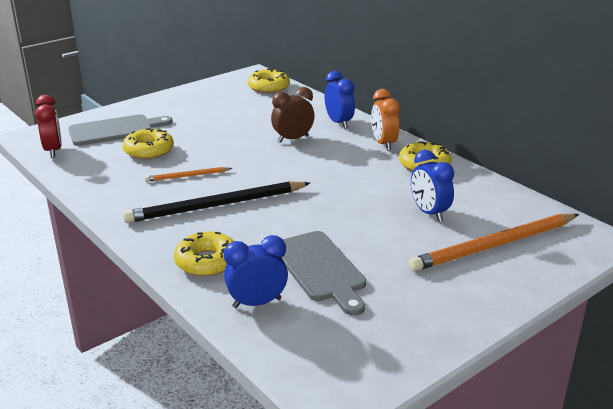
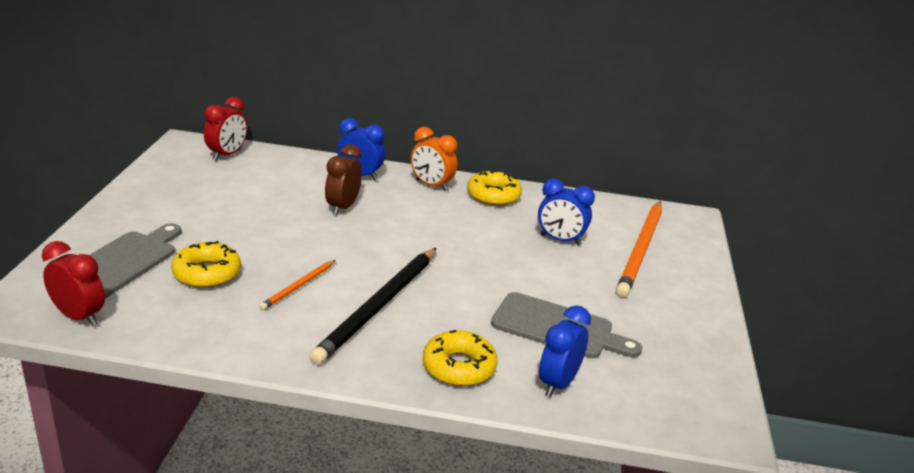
camera: 45 degrees left, 0 degrees up
yellow donut [247,69,290,93] -> red clock [204,97,247,161]

